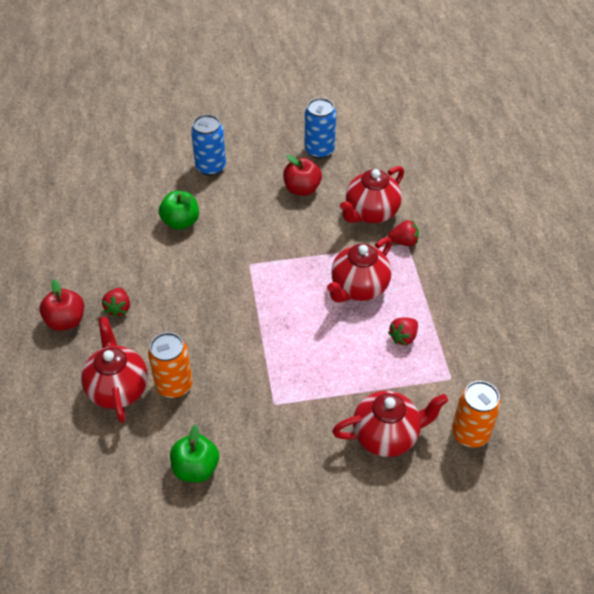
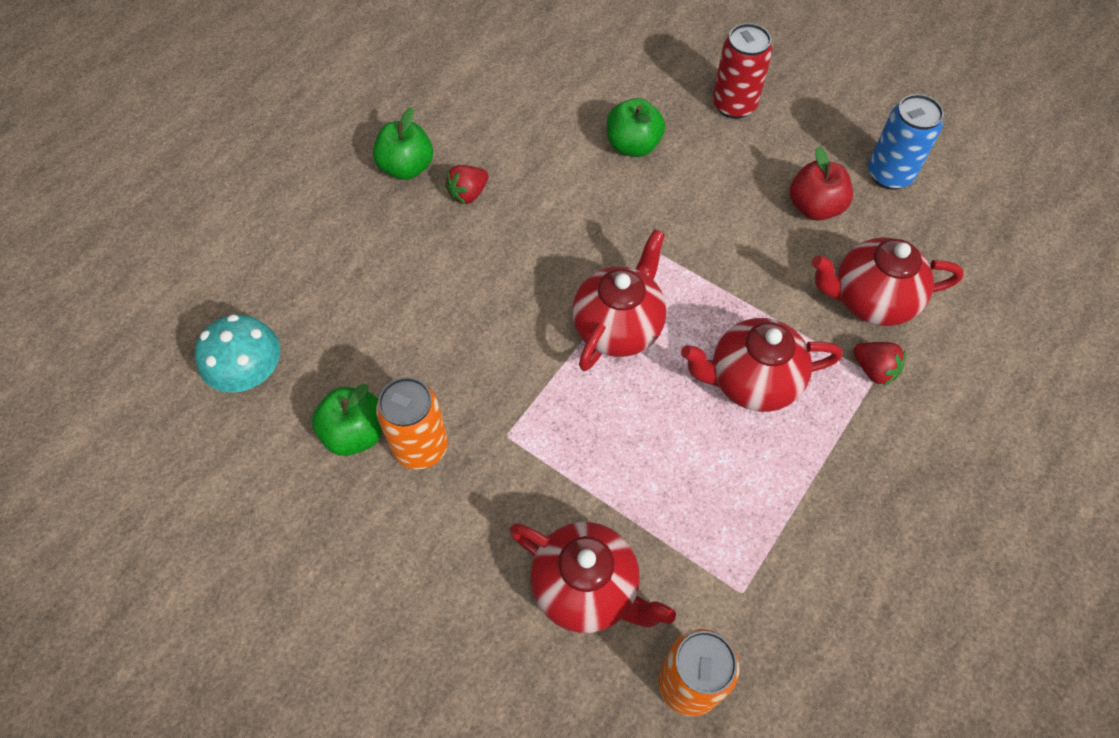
camera: 45 degrees right, 10 degrees up
red apple [39,279,84,331] -> green apple [373,108,433,180]
red teapot [81,316,148,423] -> red teapot moved to [572,229,667,371]
orange can [148,332,193,398] -> orange can moved to [376,377,448,469]
blue can [191,114,226,176] -> red can [713,23,773,119]
red strawberry [388,317,418,346] -> none
none -> turquoise mushroom [195,314,280,393]

